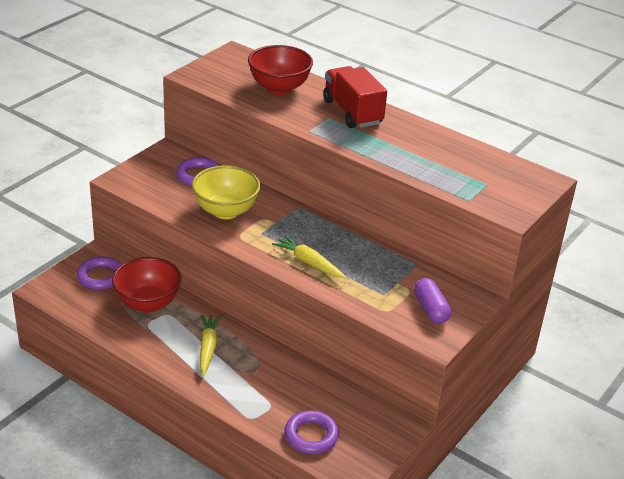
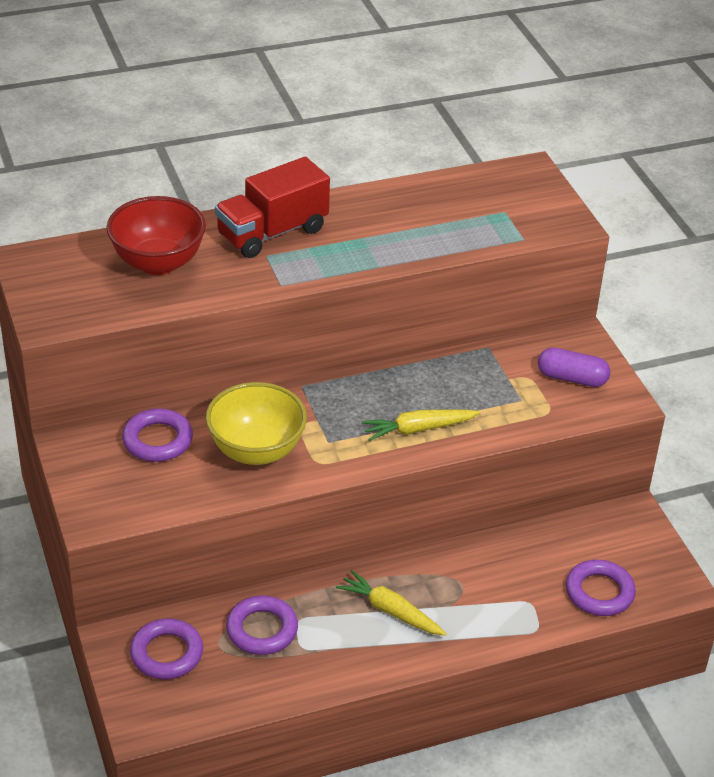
camera: 55 degrees left, 5 degrees up
red bowl [112,257,182,313] -> purple ring [226,595,298,655]
red truck [323,66,387,128] -> red truck turned 45 degrees counterclockwise [215,157,330,258]

